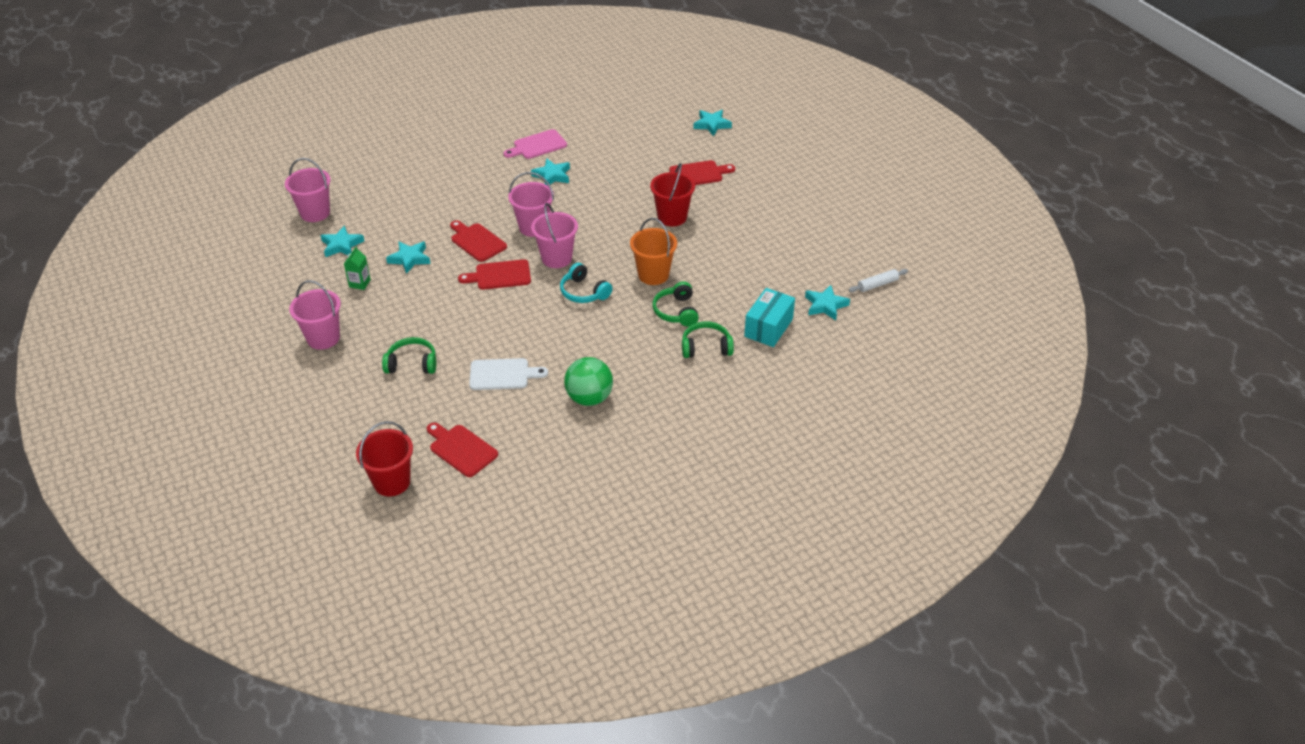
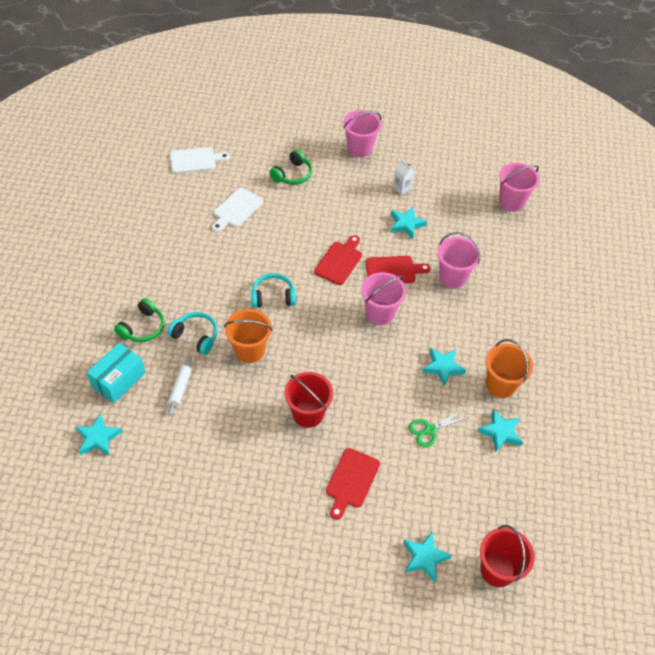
camera: 125 degrees right, 10 degrees up
turquoise star [320,226,364,257] -> turquoise star moved to [477,409,523,453]
green carton [344,246,371,290] -> white carton [393,159,414,195]
red bucket [356,421,413,496] -> red bucket moved to [480,525,535,587]
red cutting board [427,423,498,477] -> white cutting board [170,147,230,173]
pink cutting board [503,129,567,159] -> orange bucket [486,339,533,398]
pink bucket [531,203,578,268] -> pink bucket moved to [437,232,481,288]
green ball [564,357,613,406] -> none
green headphones [653,282,699,327] -> turquoise headphones [167,312,218,355]
turquoise box [744,288,795,347] -> turquoise box turned 60 degrees clockwise [87,343,145,403]
white rolling pin [849,269,908,292] -> white rolling pin moved to [168,357,192,415]
none -> green scissors [409,410,469,447]

